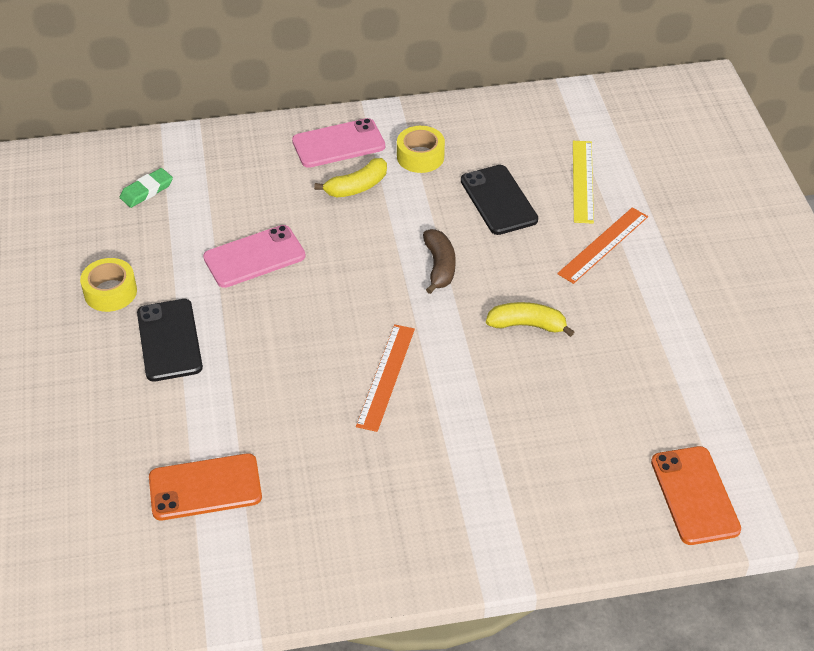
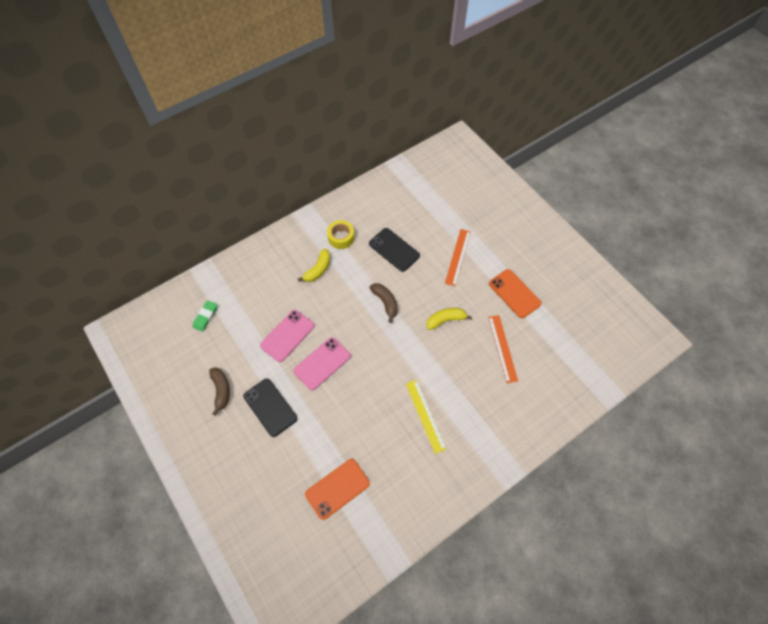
camera: 25 degrees left, 15 degrees up
yellow tape [80,258,137,312] -> brown banana [209,367,230,416]
pink phone [292,118,385,168] -> pink phone moved to [293,337,351,390]
orange ruler [356,324,415,432] -> orange ruler moved to [488,315,518,383]
yellow ruler [573,141,594,224] -> yellow ruler moved to [406,380,447,454]
orange phone [651,446,741,545] -> orange phone moved to [489,269,542,318]

